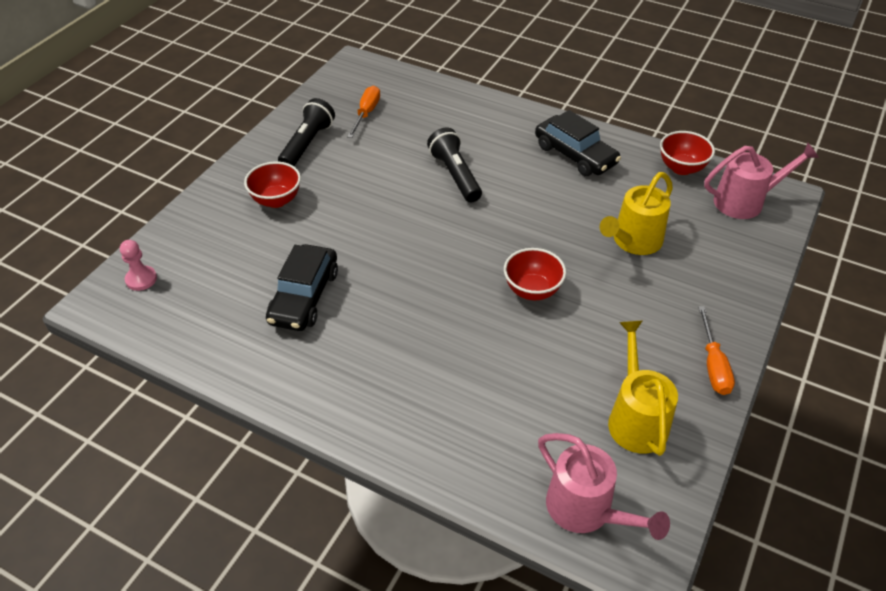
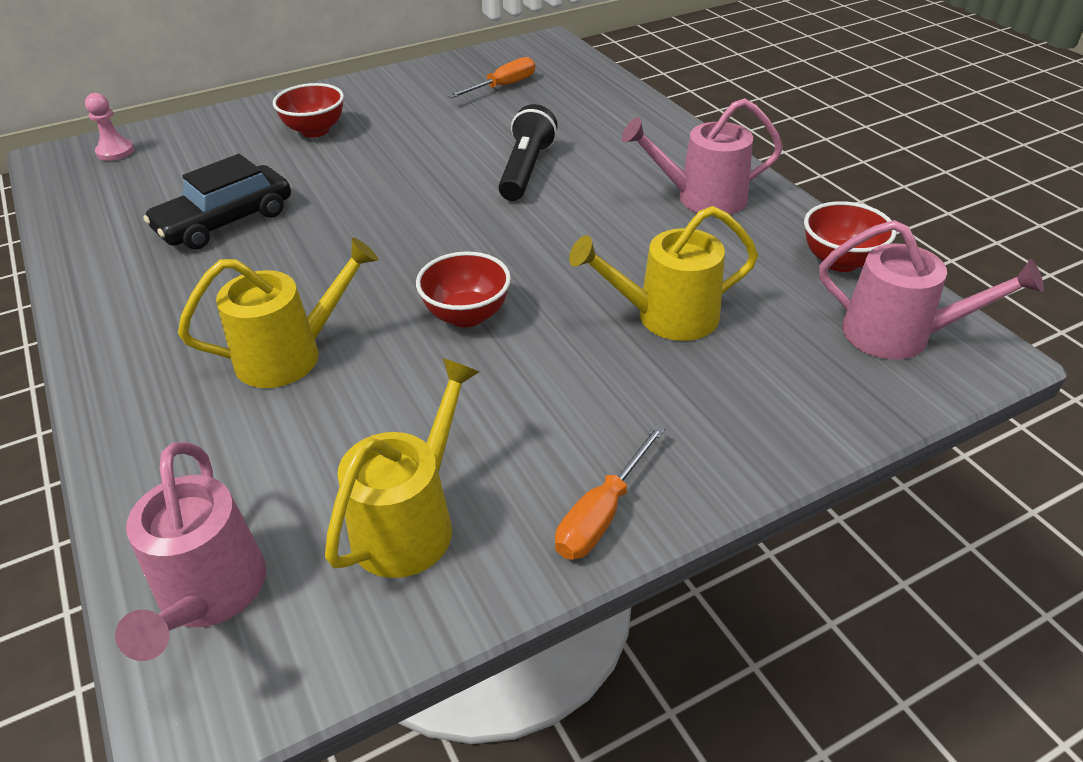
camera: 35 degrees right, 5 degrees down
black flashlight [278,98,335,166] -> none
black car [535,110,621,176] -> pink watering can [622,98,783,215]
none -> yellow watering can [178,237,378,388]

